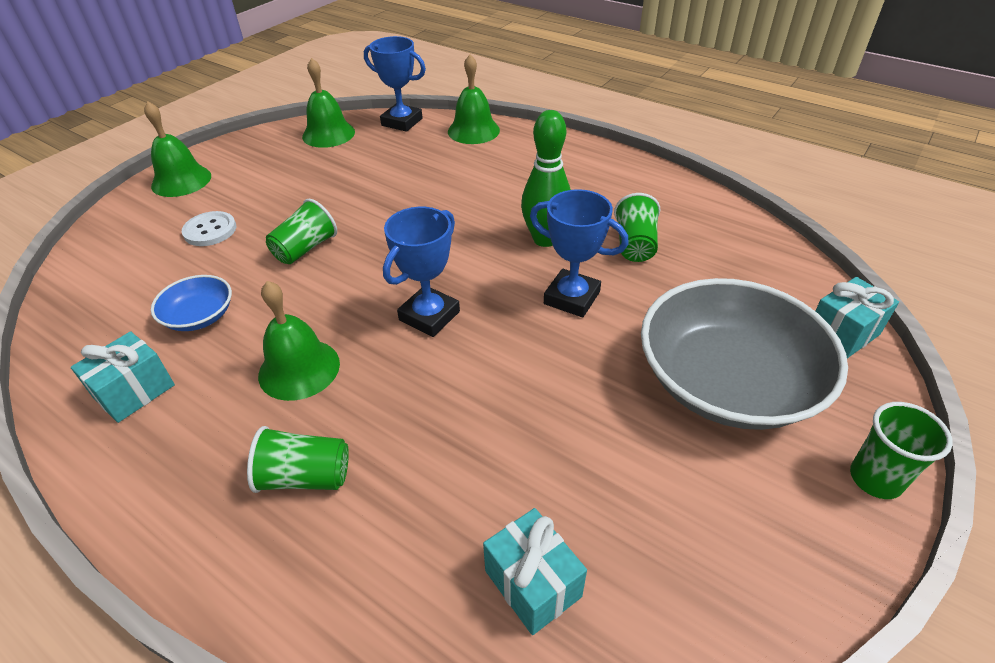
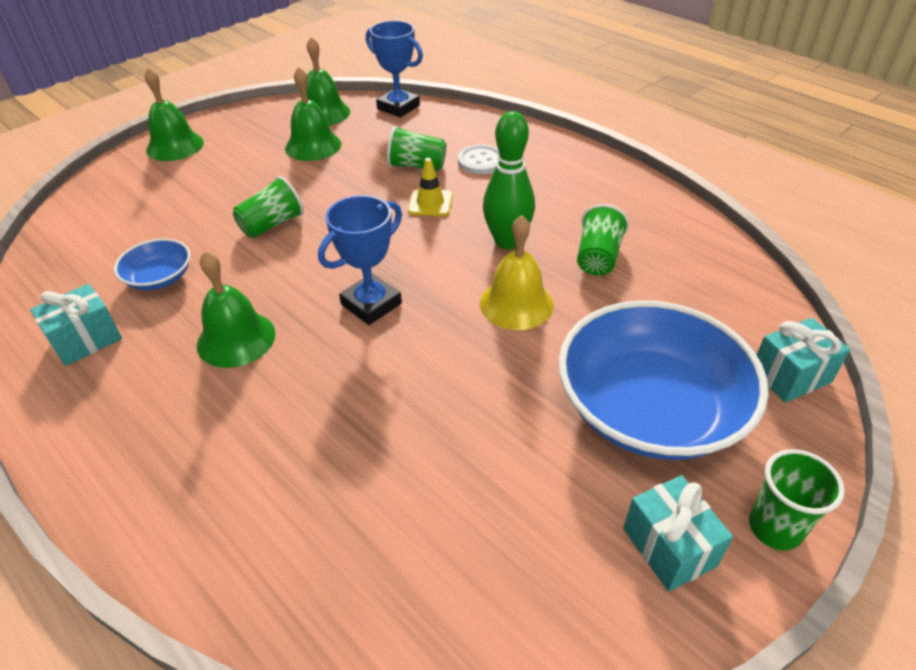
camera: 10 degrees right, 0 degrees up
white button [182,211,236,246] -> white button moved to [458,145,499,174]
green cup [247,426,349,493] -> green cup moved to [387,126,446,171]
green bell [448,55,500,144] -> green bell moved to [285,67,341,161]
turquoise gift [483,508,587,635] -> turquoise gift moved to [623,475,733,592]
blue trophy [530,189,629,317] -> yellow bell [480,215,554,330]
grey bowl [641,278,848,430] -> blue bowl [558,300,769,460]
none -> yellow traffic cone [408,158,453,216]

